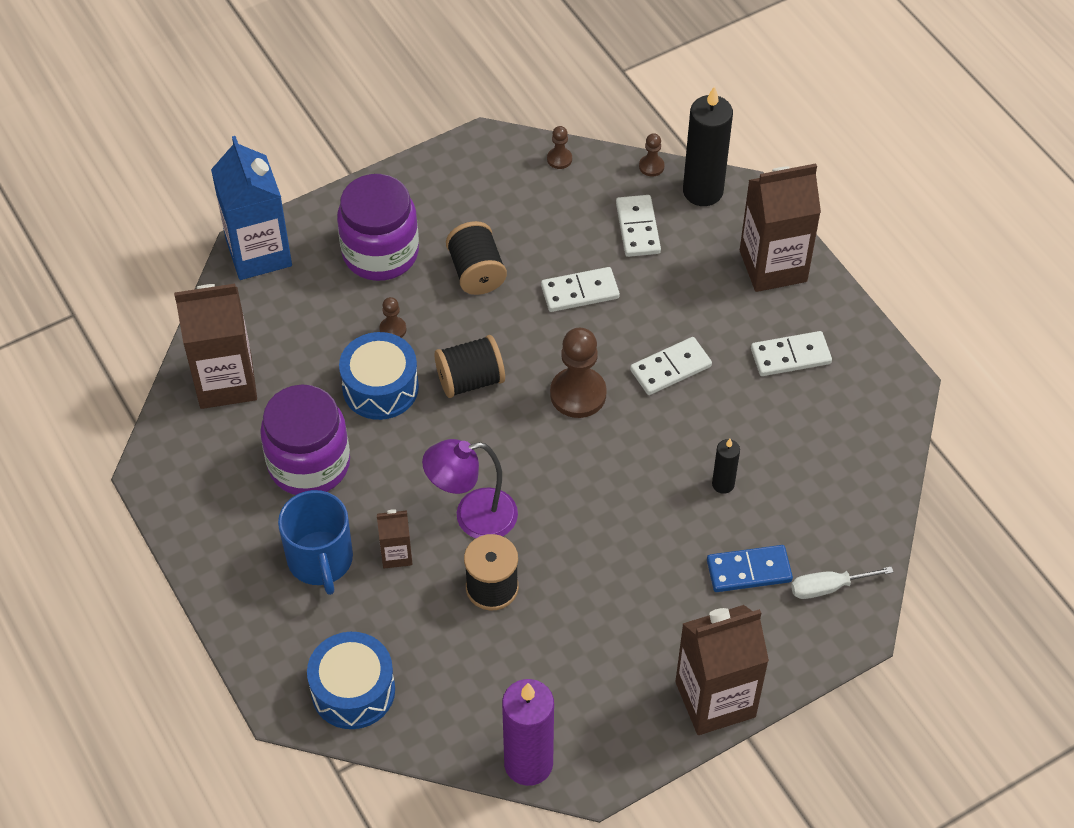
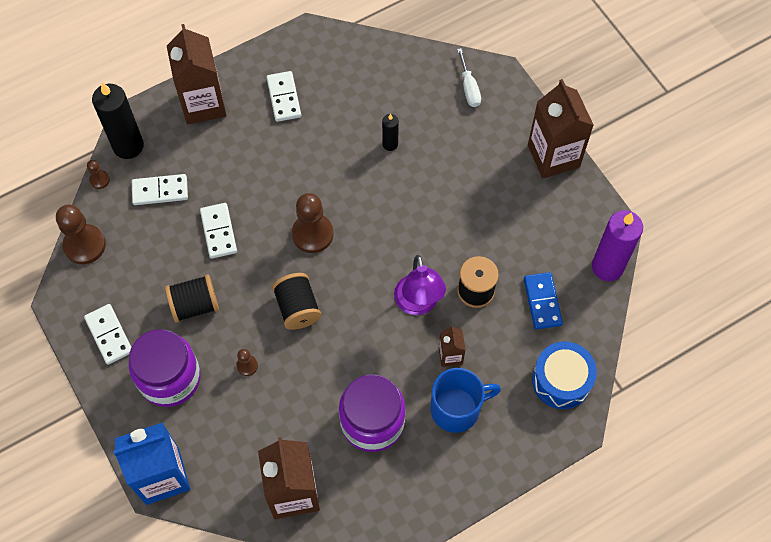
camera: 90 degrees left, 10 degrees up
blue drum [339,332,419,420] -> none
brown pawn [547,126,572,169] -> brown pawn [56,204,106,264], size x2.05
white domino [630,337,712,395] -> white domino moved to [84,304,131,364]
blue domino [707,545,793,592] -> blue domino moved to [524,272,563,330]

